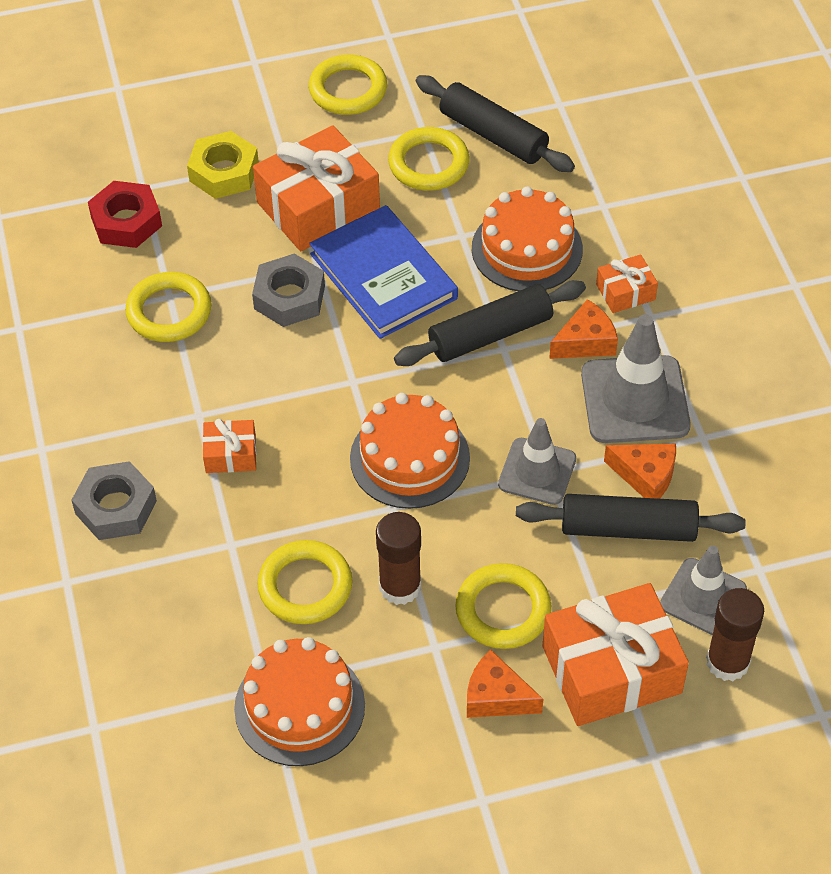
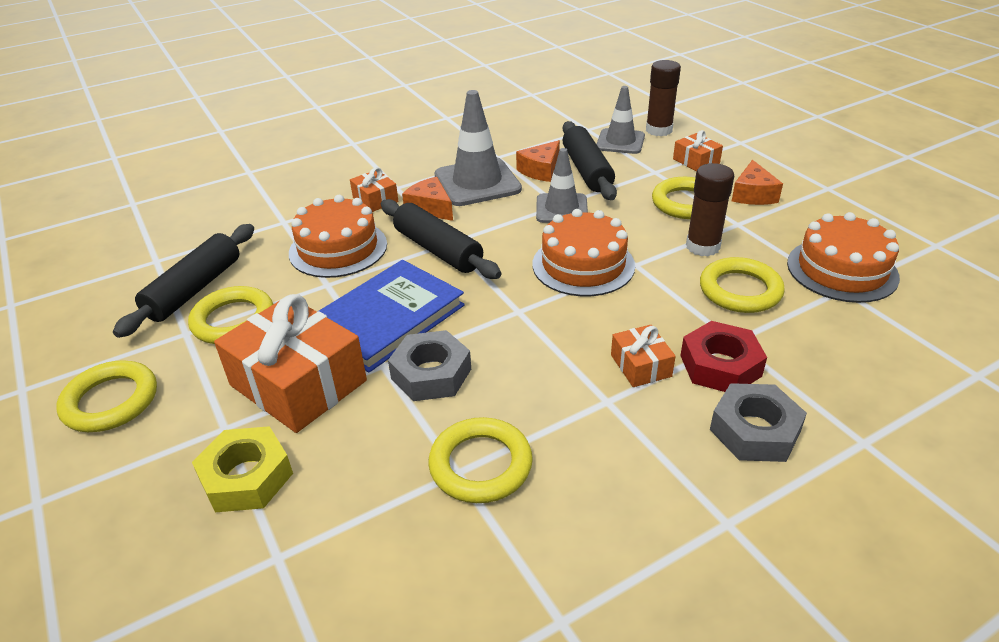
camera: 105 degrees left, 15 degrees down
red nut [88,181,162,248] -> red nut moved to [680,321,767,392]
orange gift [543,583,689,726] -> orange gift [673,130,723,172], size x0.48
orange cheese [604,444,676,499] -> orange cheese turned 150 degrees counterclockwise [516,140,560,182]

